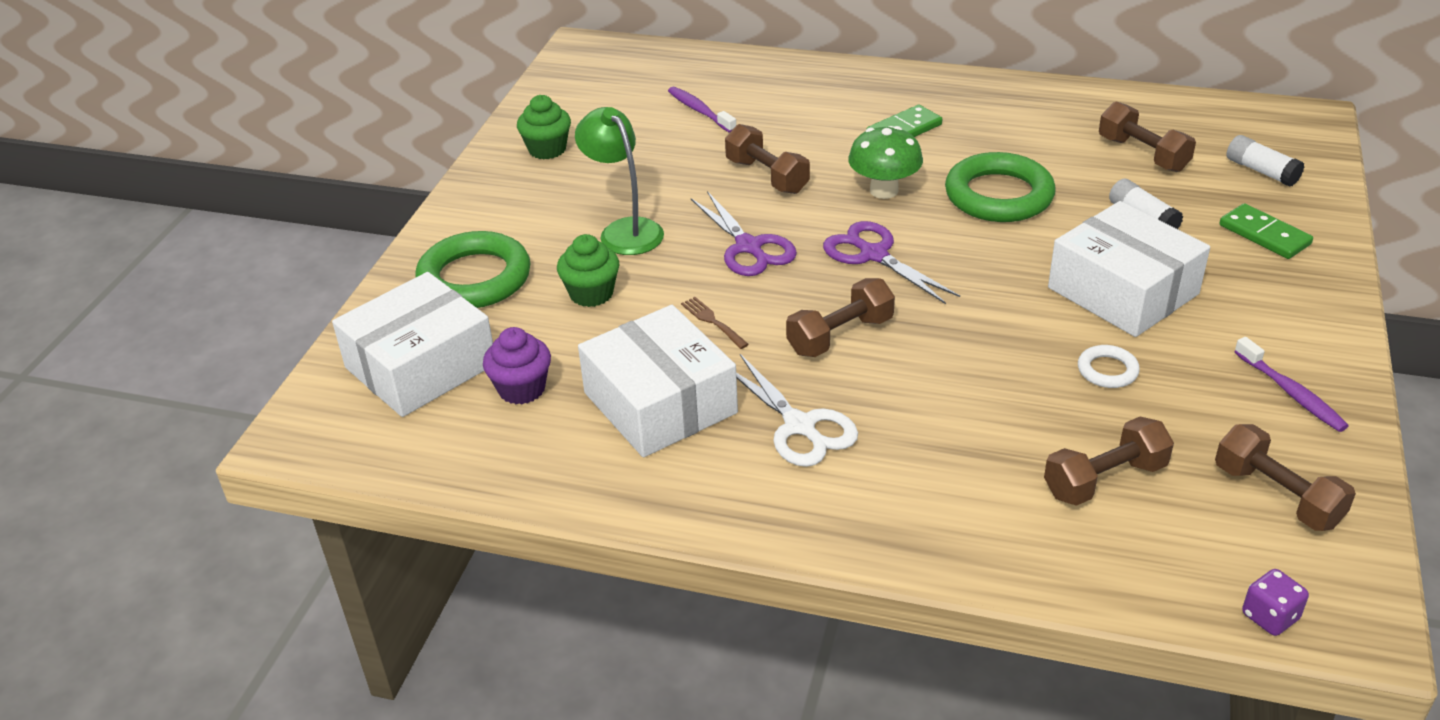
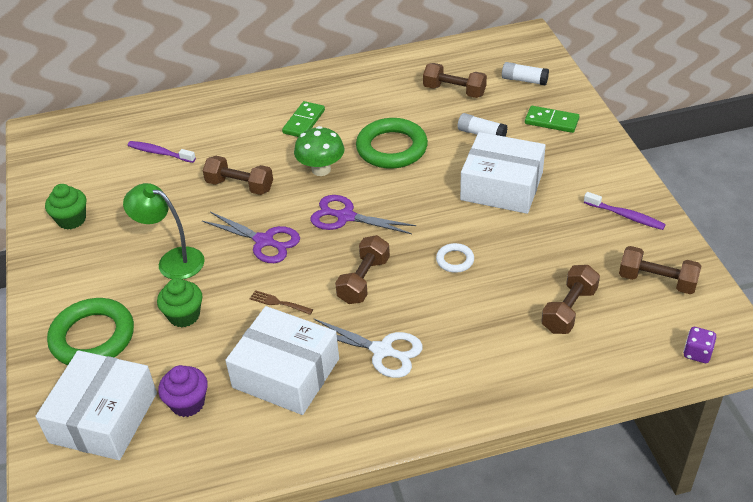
camera: 30 degrees left, 5 degrees up
white ring [1078,345,1140,388] -> white ring moved to [436,243,474,273]

